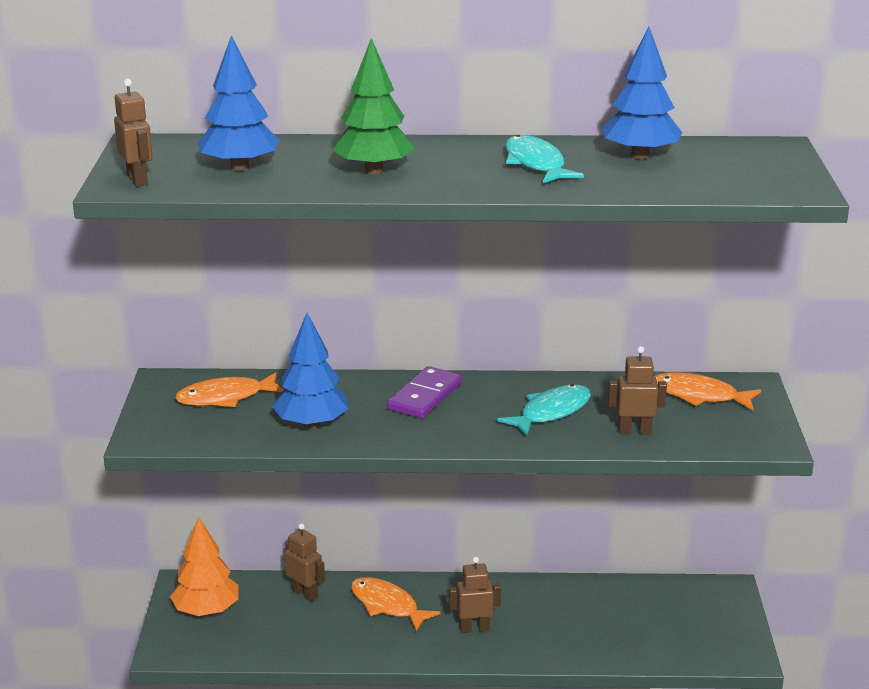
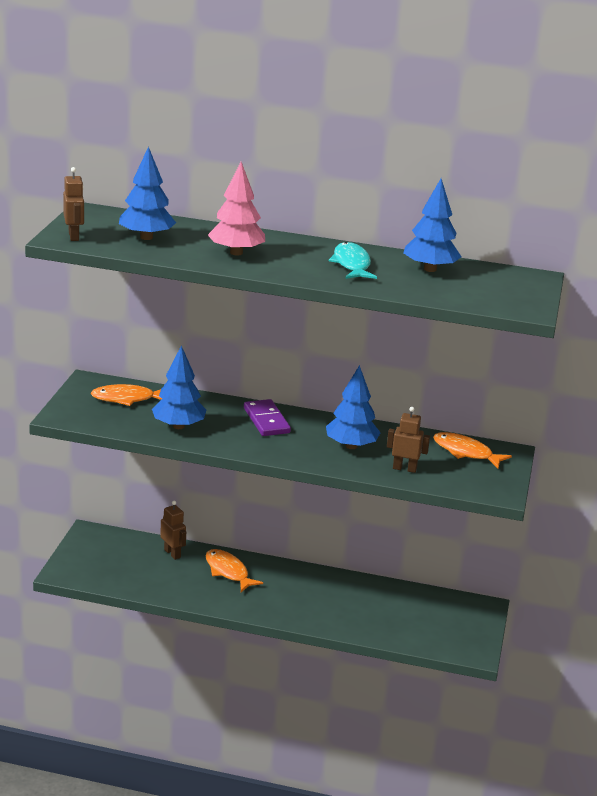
camera: 10 degrees right, 0 degrees up
orange tree [170,517,239,616] -> none
green tree [332,38,415,174] -> pink tree [208,162,265,255]
purple domino [387,366,462,419] -> purple domino turned 60 degrees counterclockwise [244,399,291,436]
brown robot [449,557,501,633] -> none
turquoise fish [497,384,591,436] -> blue tree [326,365,381,449]

